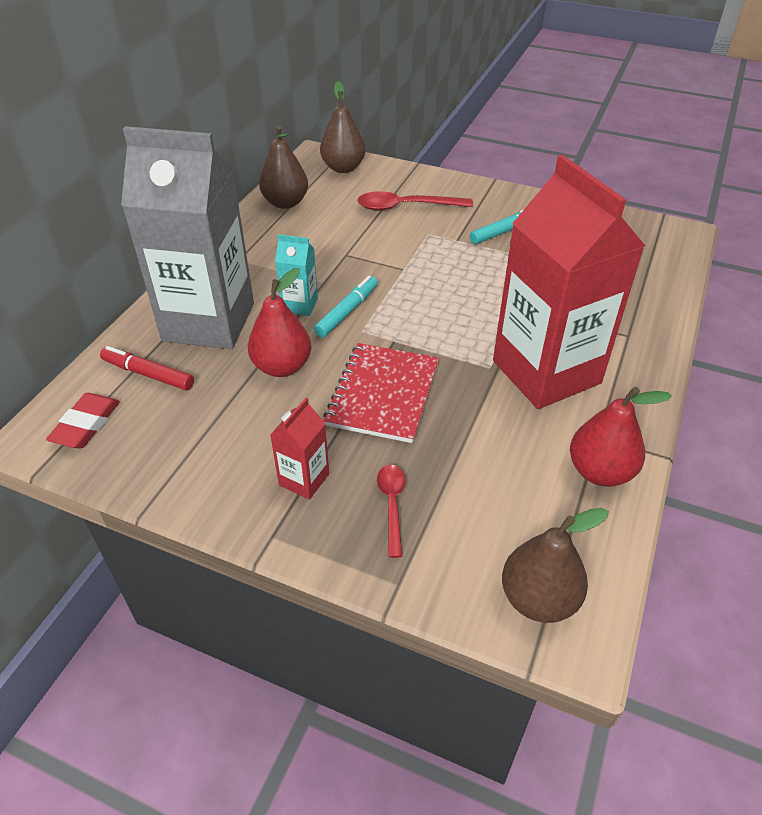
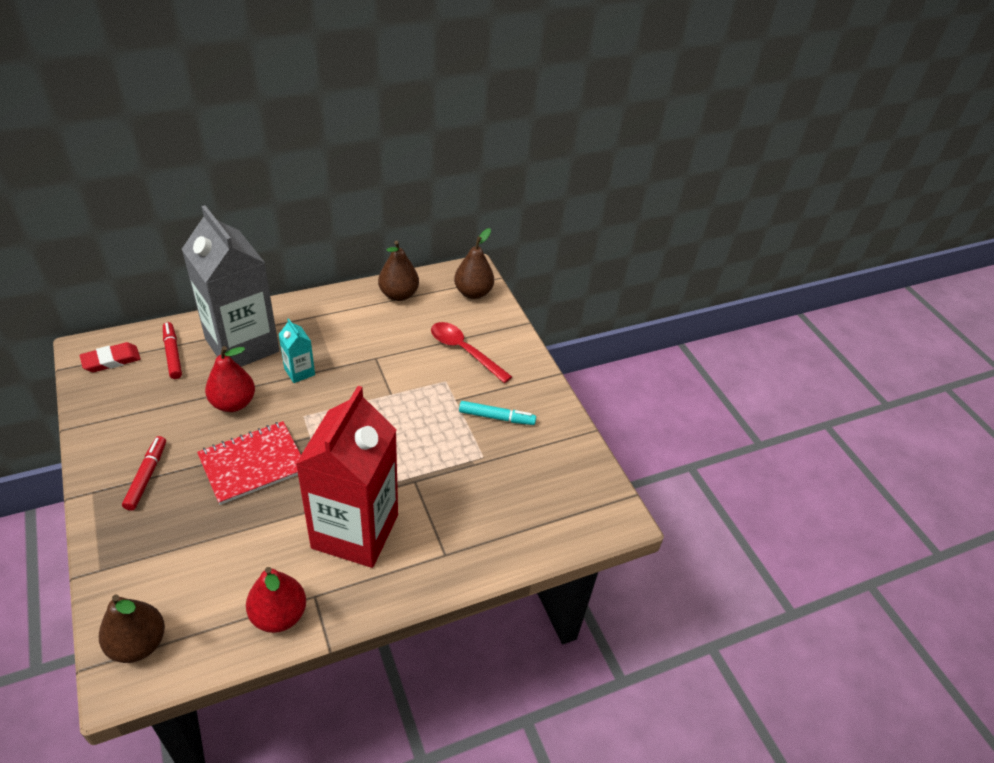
camera: 40 degrees right, 0 degrees up
red carton [271,398,329,499] -> red marker [122,436,166,511]
turquoise marker [314,276,378,338] -> none
red spoon [377,464,405,558] -> none

